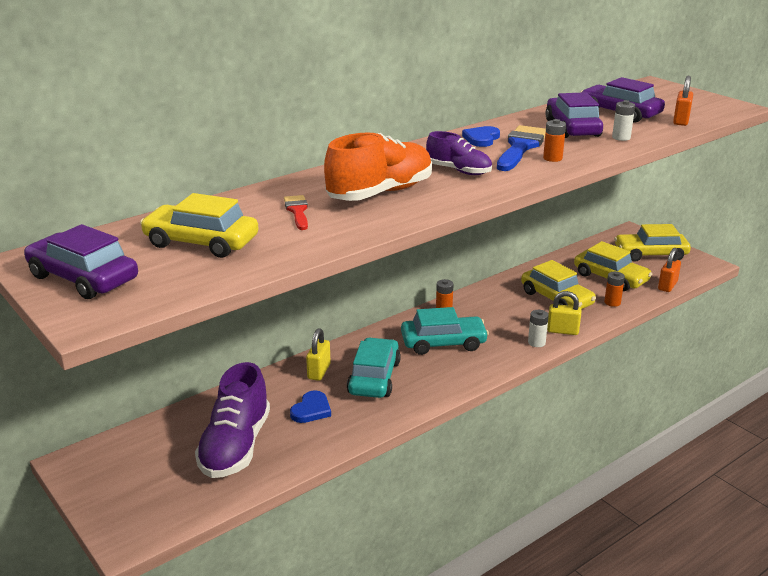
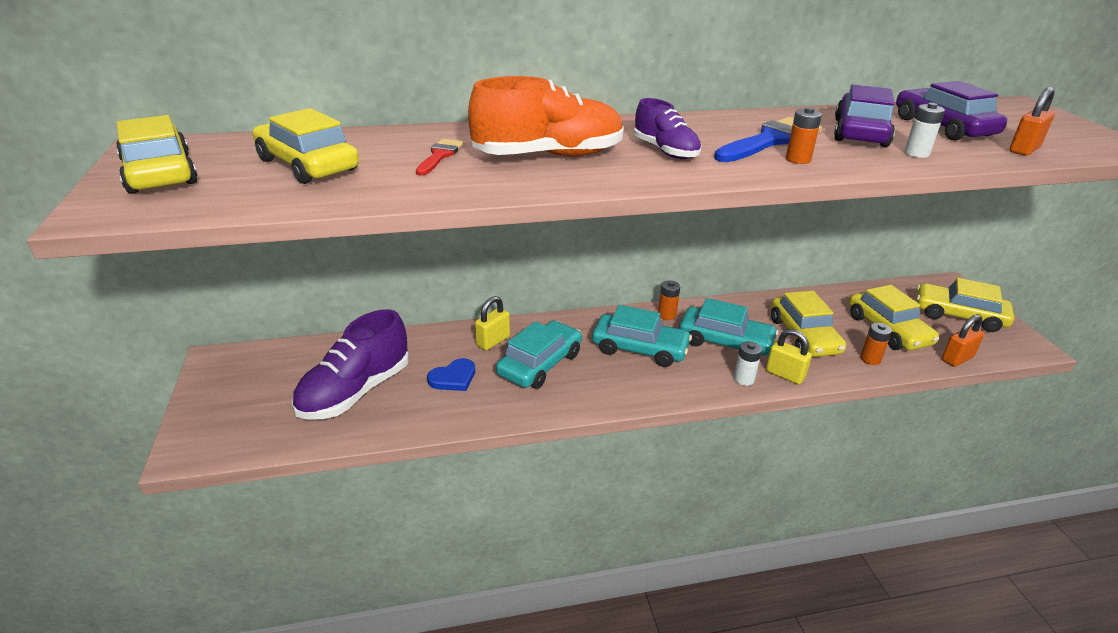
camera: 25 degrees right, 5 degrees up
purple car [24,224,138,299] -> yellow car [116,115,198,194]
blue heart [462,126,500,147] -> none
none -> turquoise car [679,298,779,355]

